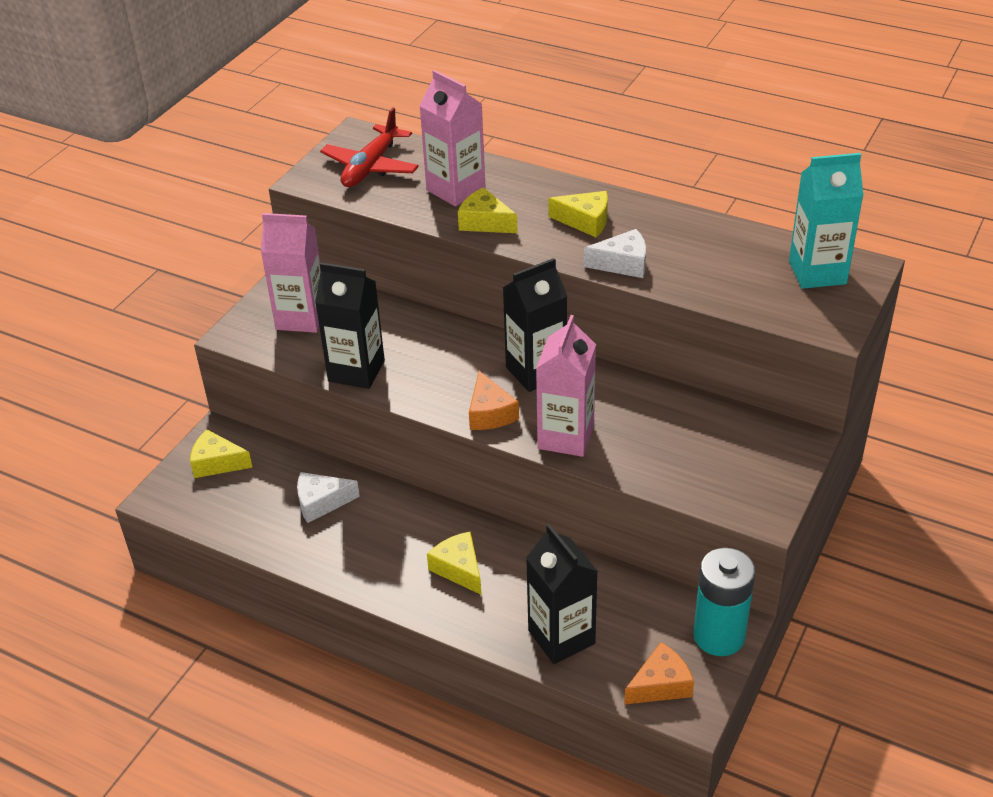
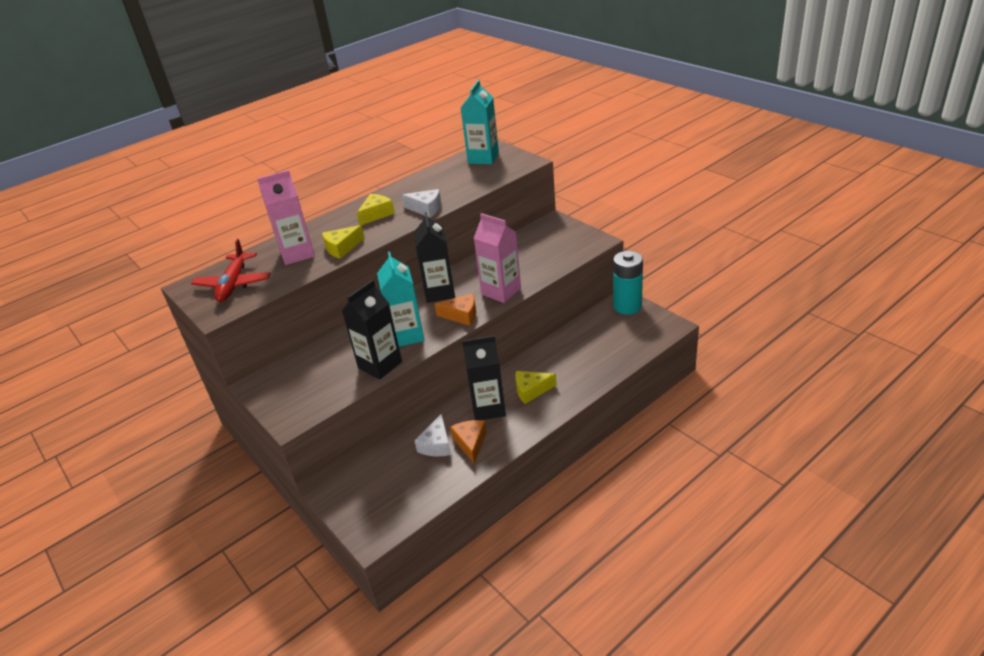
camera: 65 degrees left, 5 degrees down
yellow cheese [190,429,253,478] -> none
pink carton [261,213,321,333] -> none
red plane [320,107,419,187] -> red plane turned 45 degrees clockwise [191,239,271,302]
black carton [526,524,598,664] -> black carton moved to [462,335,506,420]
white cheese [584,229,646,278] -> white cheese turned 90 degrees clockwise [402,189,441,217]
orange cheese [624,642,694,705] -> orange cheese moved to [450,420,487,463]
none -> turquoise carton [377,252,424,347]

